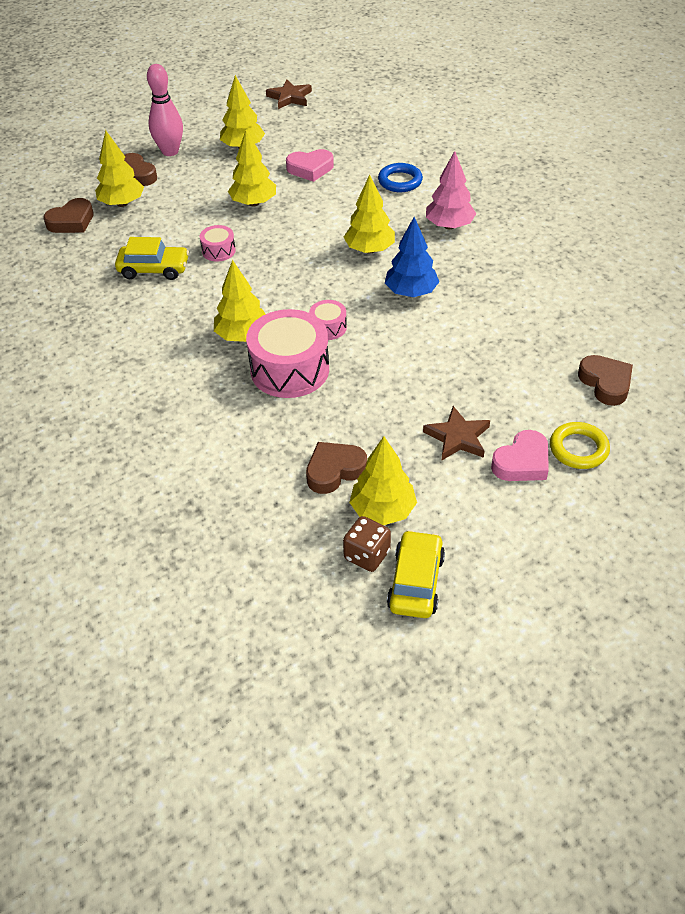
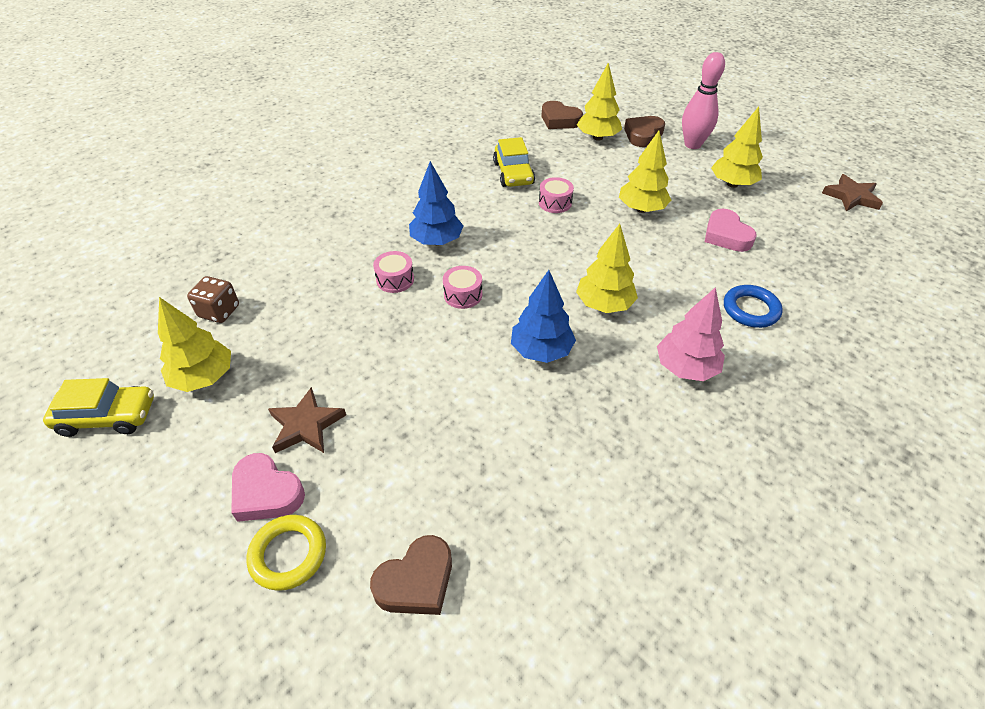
camera: 75 degrees right, 0 degrees up
yellow tree [214,260,265,342] -> blue tree [409,161,463,245]
pink drum [246,309,329,398] -> pink drum [373,251,414,293], size x0.48
brown heart [306,442,367,494] -> none
brown dice [343,516,391,572] -> brown dice moved to [187,276,239,323]

